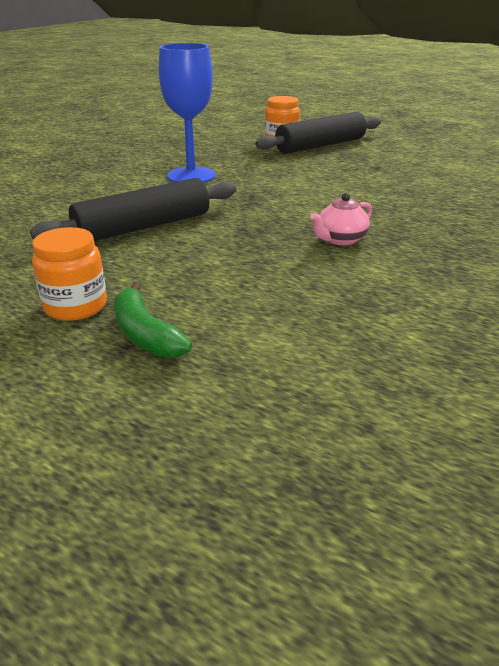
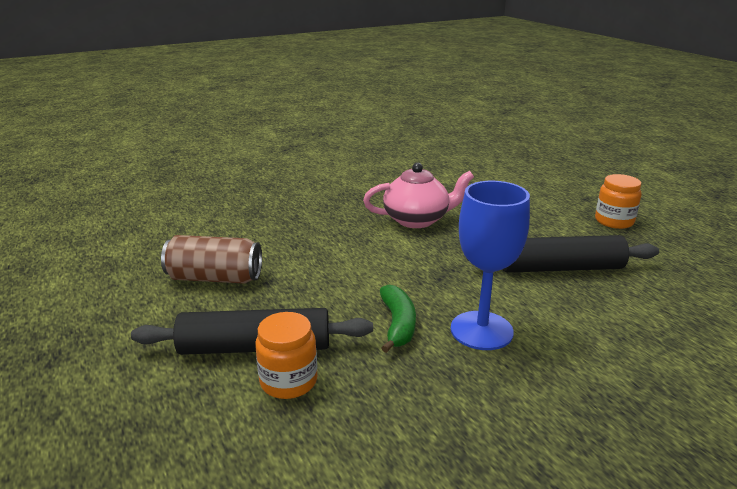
camera: 150 degrees left, 5 degrees down
green banana [114,282,192,358] -> green banana moved to [380,285,416,353]
pink teapot [310,193,372,245] -> pink teapot [363,163,474,228], size x1.73
none -> brown can [161,235,262,284]

